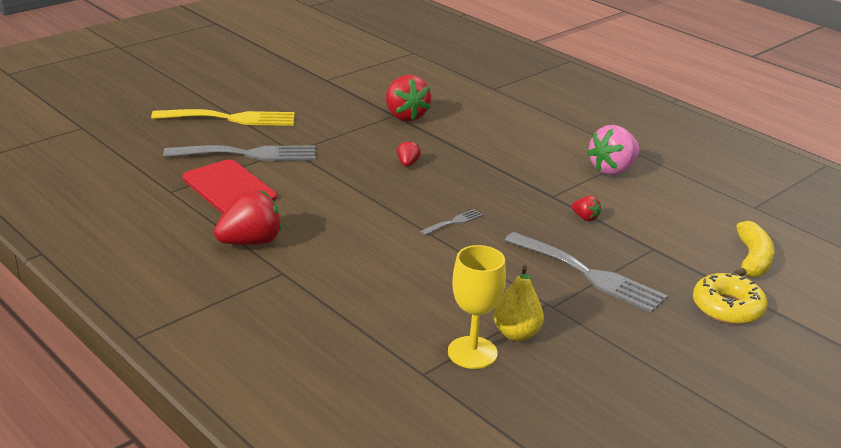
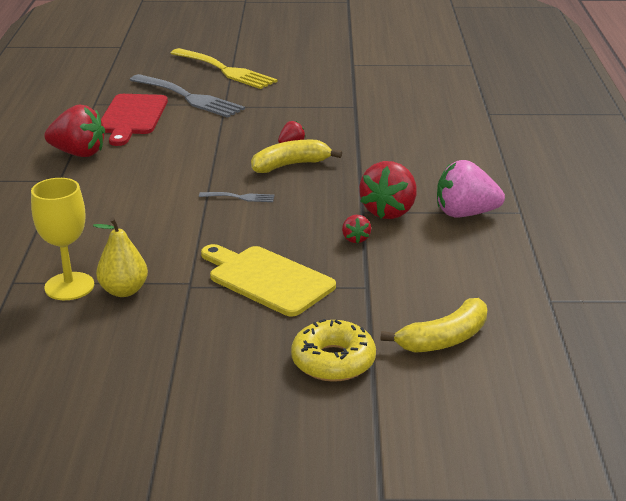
camera: 45 degrees right, 0 degrees up
red strawberry [386,75,431,121] -> red strawberry moved to [359,161,417,219]
grey fork [504,232,668,313] -> yellow cutting board [201,244,336,317]
none -> yellow banana [251,140,342,173]

